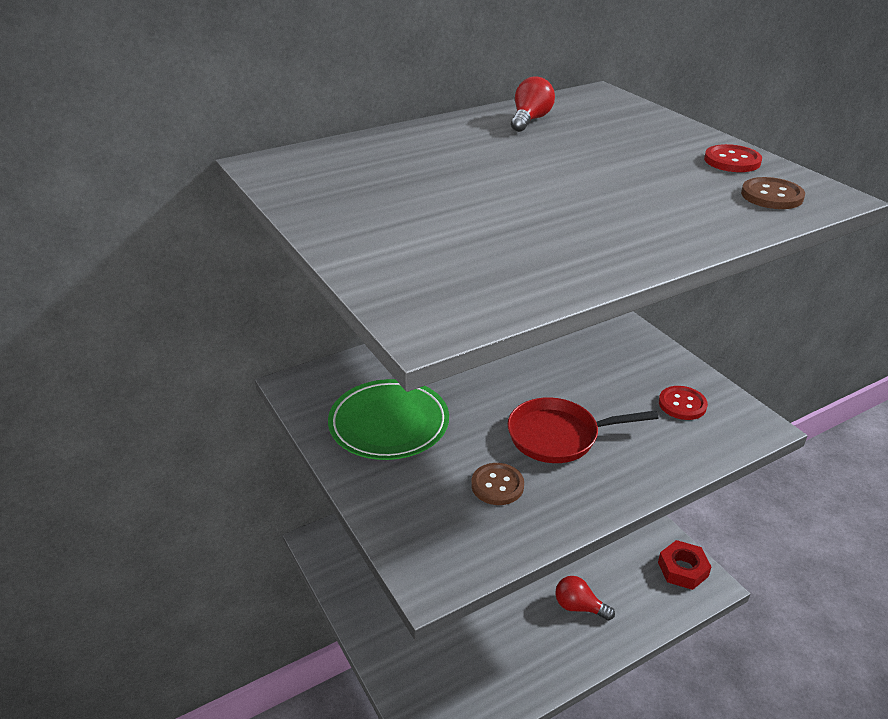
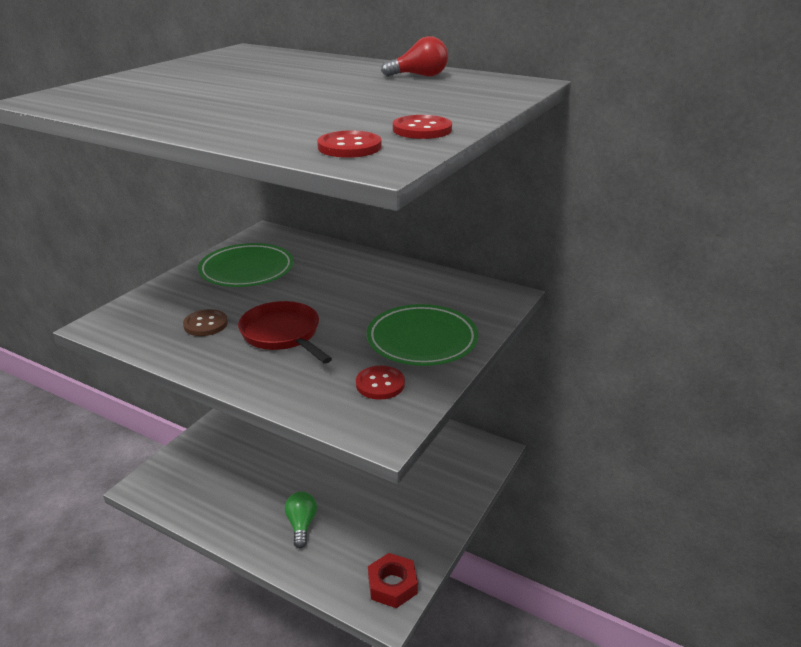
camera: 60 degrees right, 5 degrees down
red light bulb [555,576,615,620] -> green light bulb [285,491,317,548]
brown button [741,177,805,209] -> red button [317,130,382,158]
none -> green plate [367,304,478,366]

